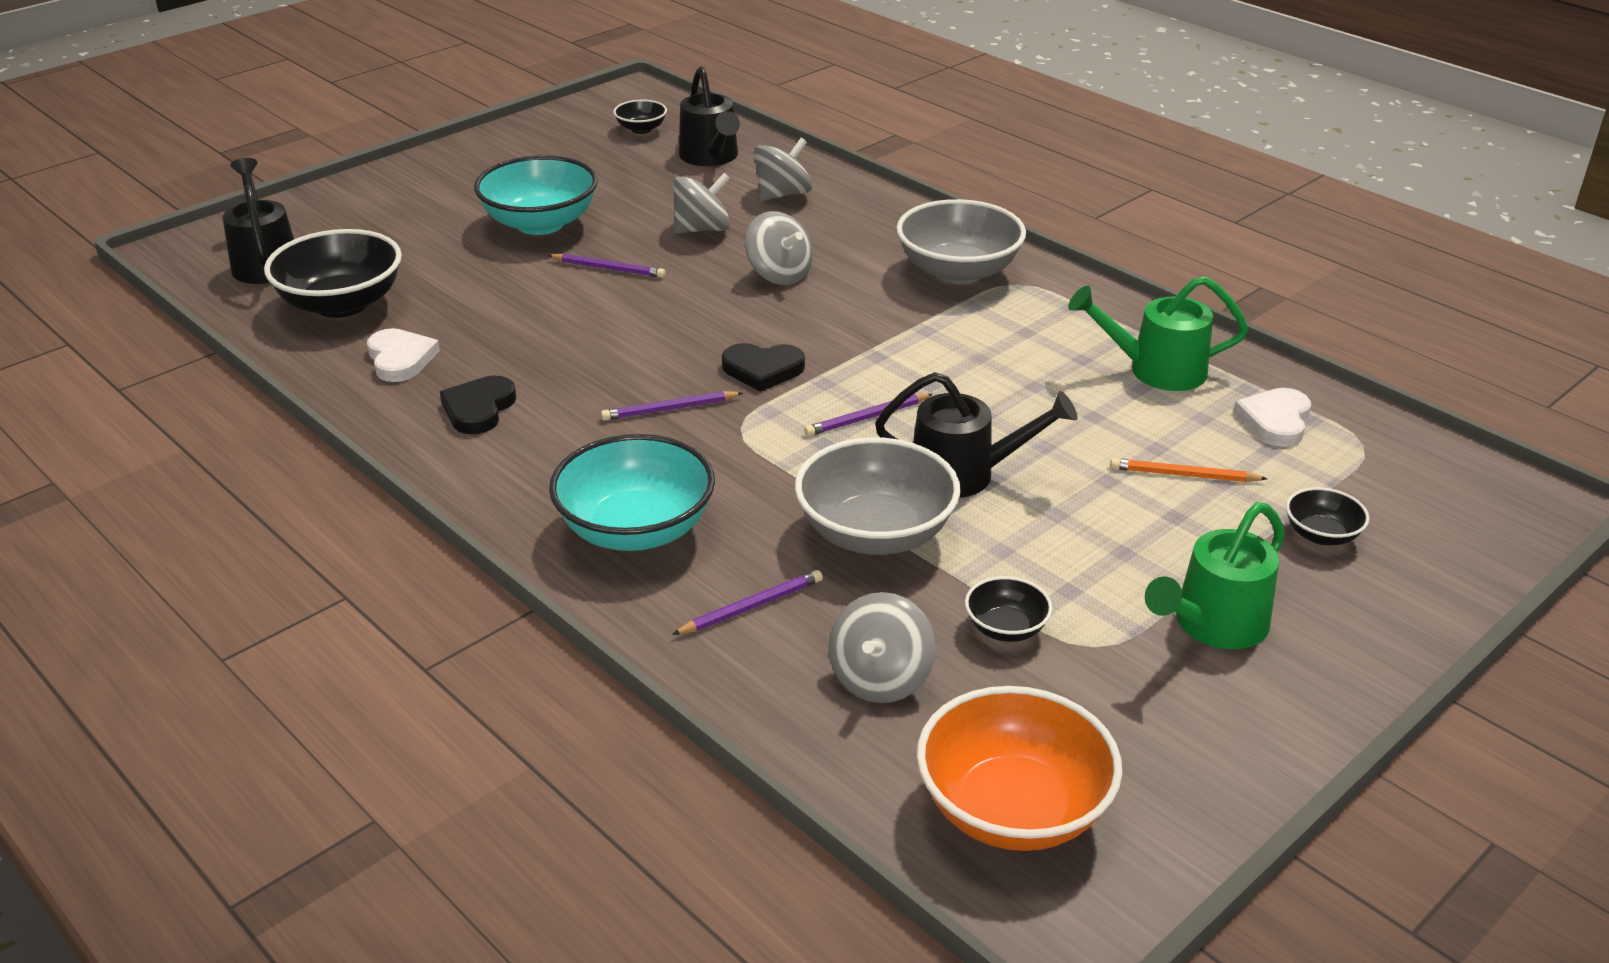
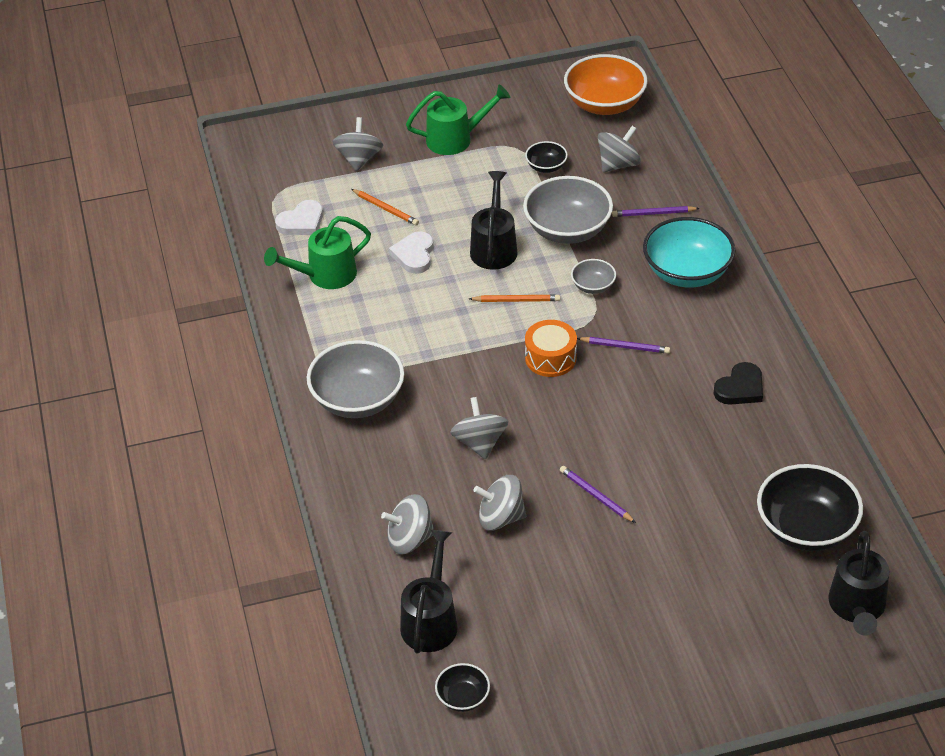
camera: 150 degrees left, 10 degrees up
white heart [367,328,440,382] -> white heart moved to [389,231,434,274]
turquoise bowl [474,155,598,235] -> none
black heart [722,343,805,392] -> orange drum [525,320,577,377]
purple pencil [804,393,933,436] -> orange pencil [469,295,560,302]
black watering can [875,372,1078,498] -> black watering can turned 60 degrees clockwise [470,171,517,270]
green watering can [1068,276,1248,391] -> green watering can turned 120 degrees clockwise [264,216,371,289]
black bowl [1286,487,1369,545] -> grey spinning top [332,117,383,171]
none -> grey bowl [571,259,616,294]

